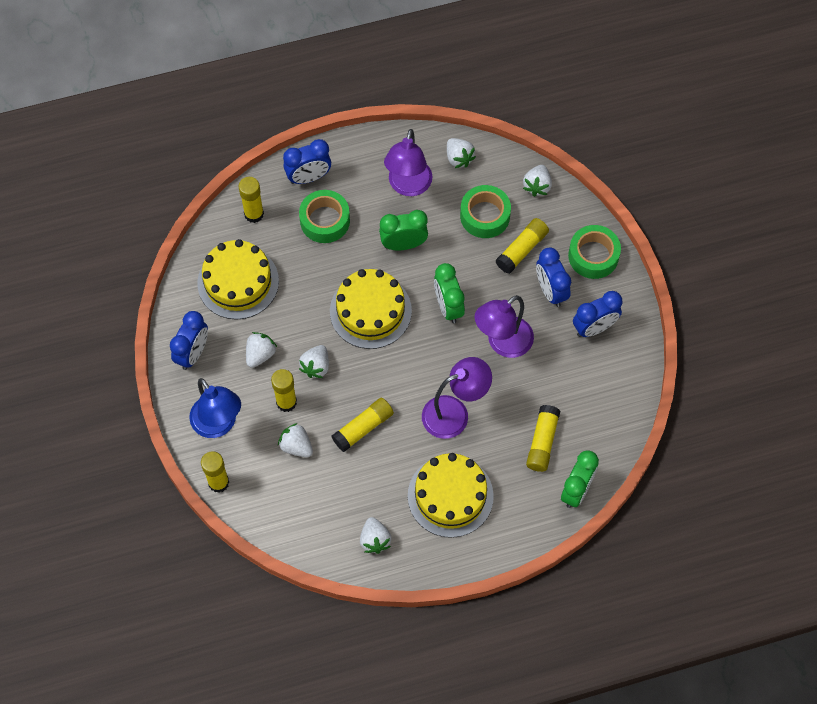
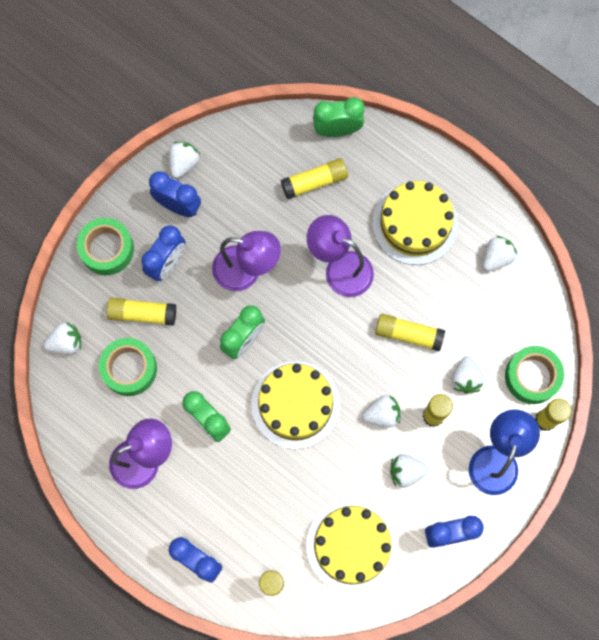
camera: 125 degrees left, 10 degrees up
green tape [299,190,350,243] -> green tape moved to [505,346,564,404]
white strawberry [447,138,476,168] -> white strawberry moved to [169,142,201,178]

